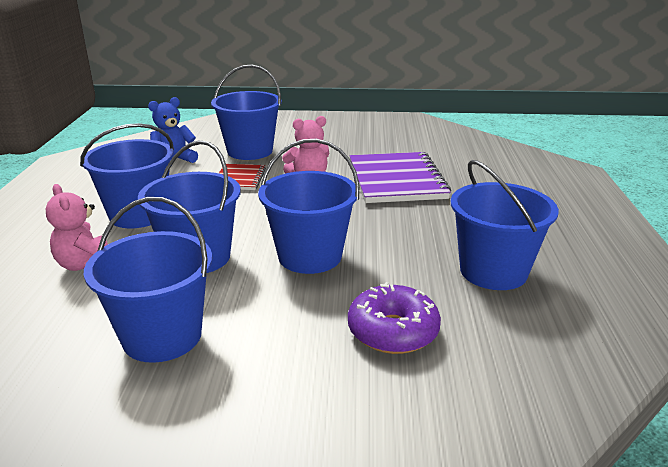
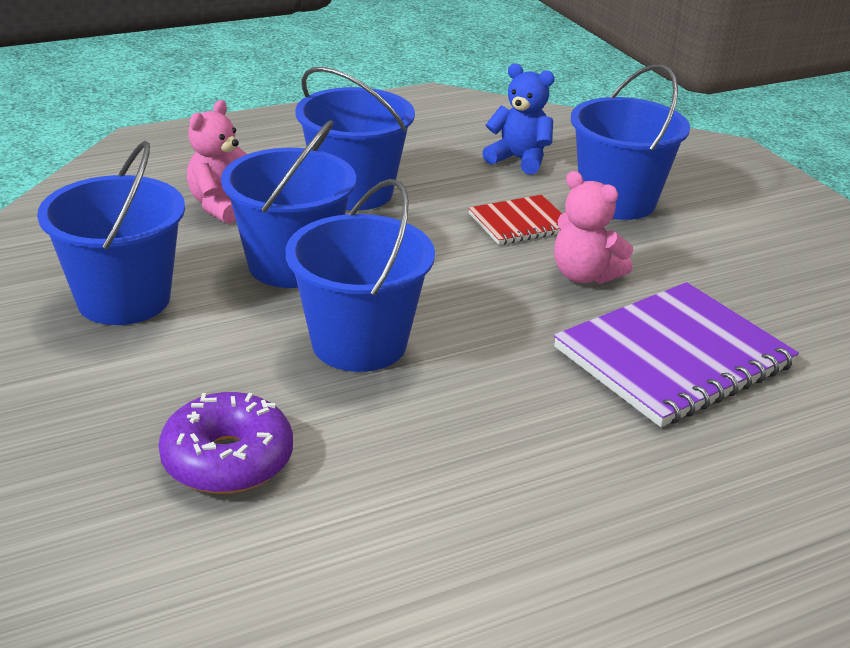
camera: 60 degrees right, 5 degrees up
blue bucket [451,160,559,290] -> none

